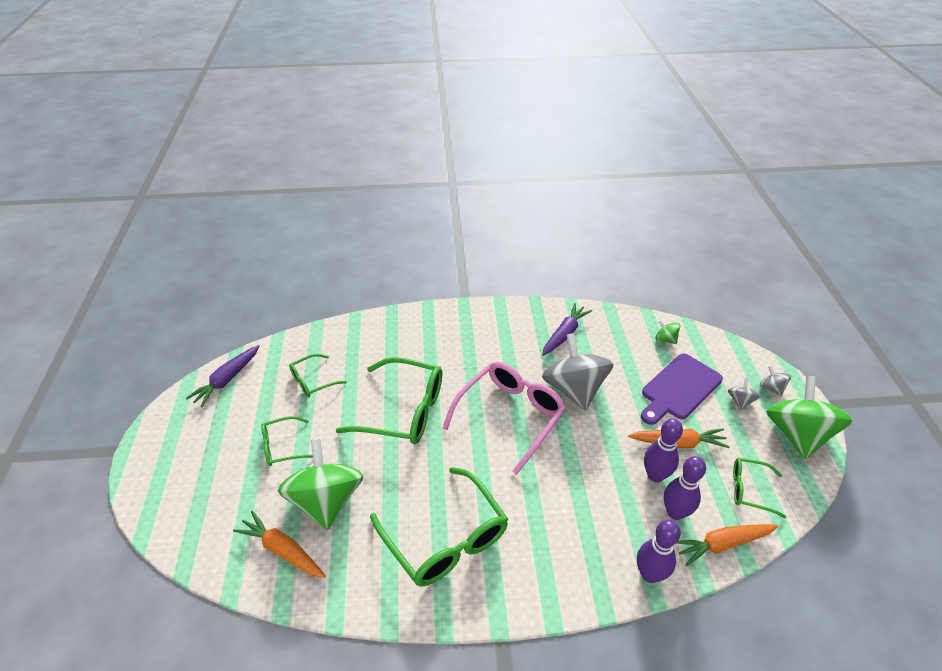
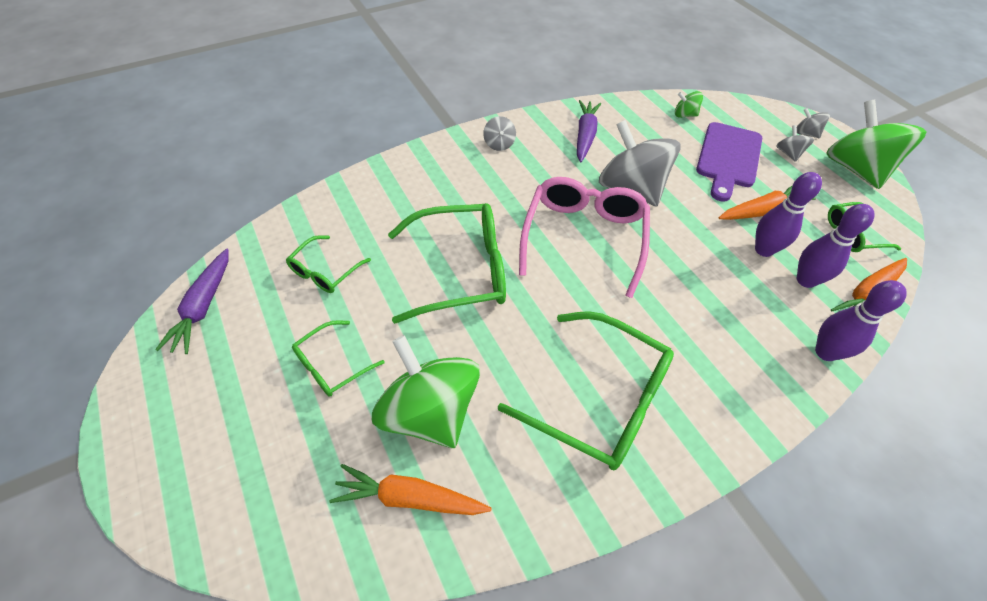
camera: 25 degrees left, 10 degrees up
none -> grey spinning top [483,116,516,151]

